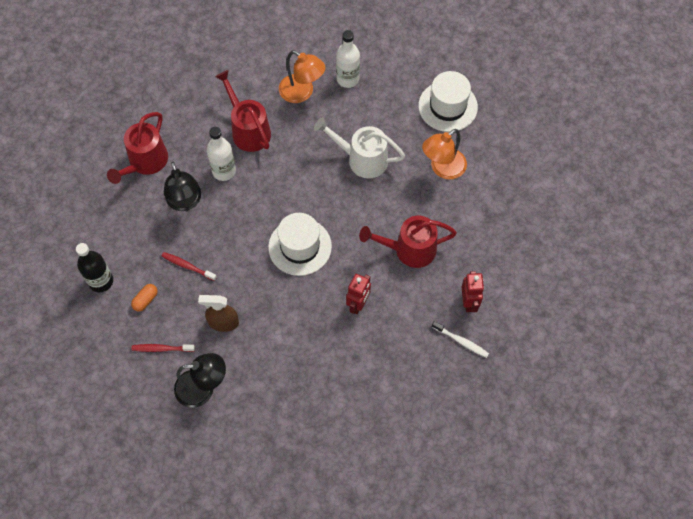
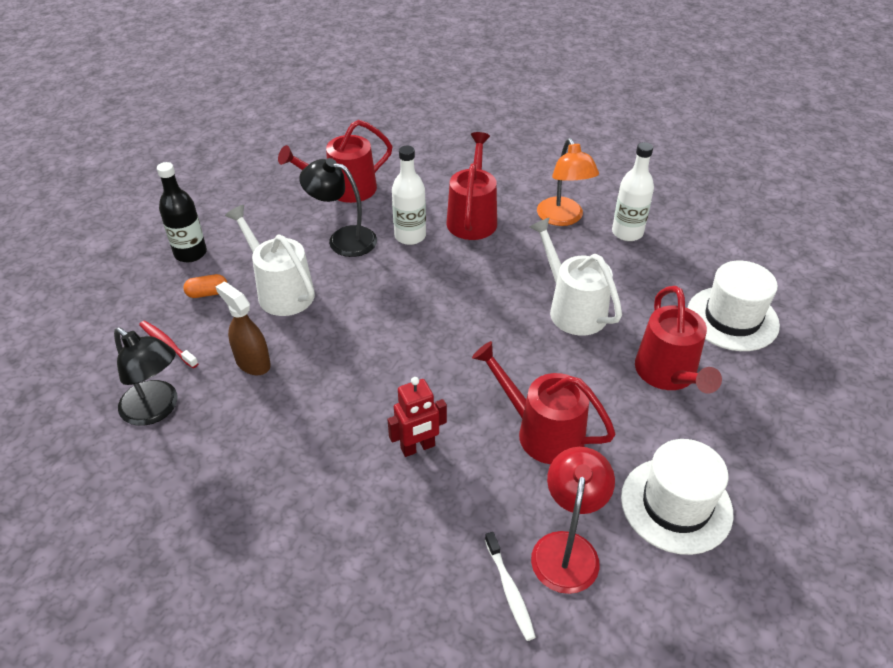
camera: 40 degrees right, 20 degrees down
red toothbrush [162,252,217,281] -> white watering can [225,205,315,316]
black lamp [164,162,201,211] -> black lamp turned 90 degrees clockwise [299,158,377,257]
white hat [268,213,332,276] -> white hat moved to [621,439,733,555]
orange lamp [422,129,467,180] -> red watering can [635,286,722,394]
red robot [462,271,484,312] -> red lamp [531,447,615,594]

